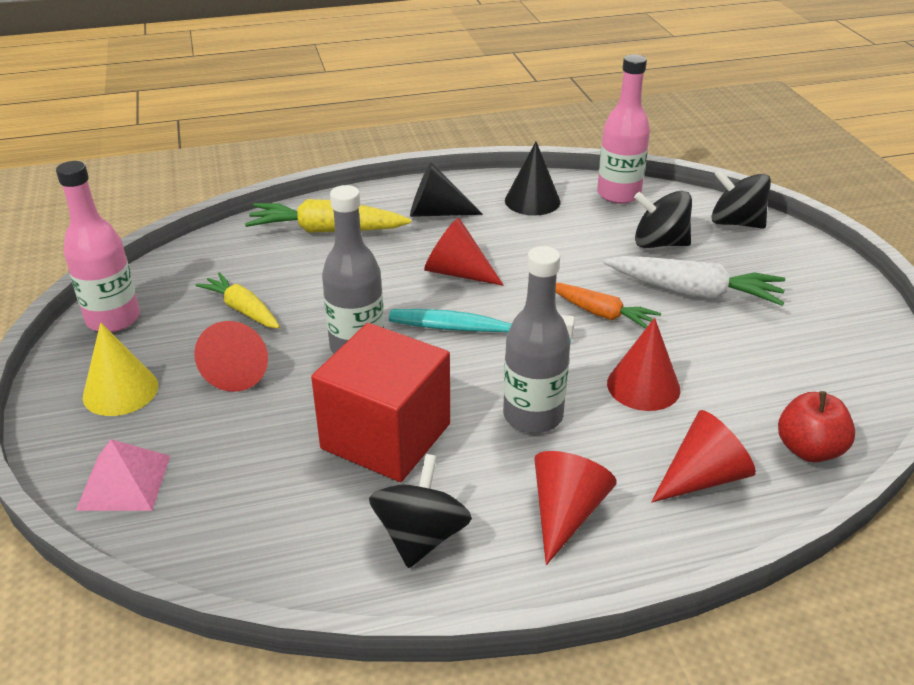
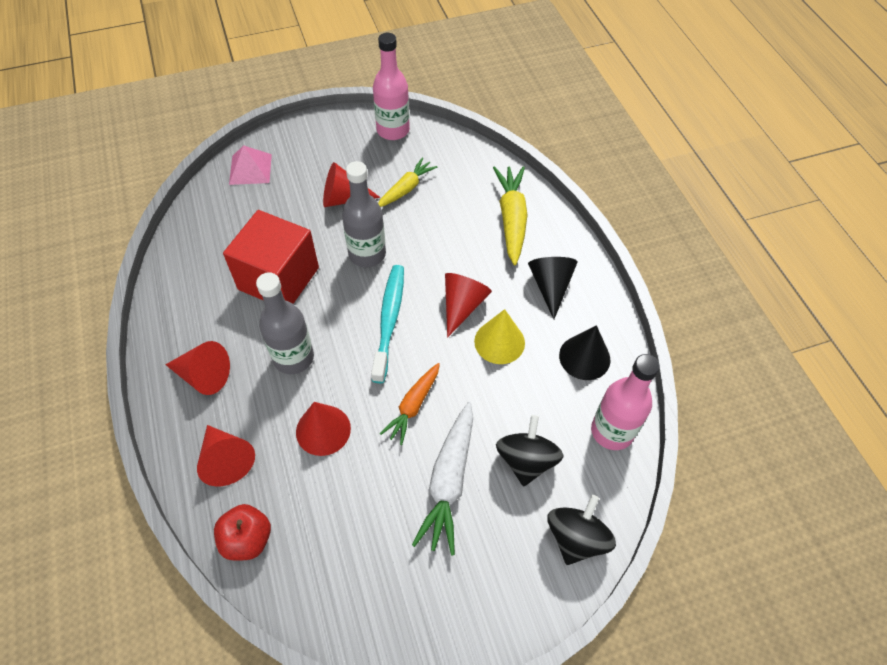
camera: 85 degrees right, 20 degrees up
yellow cone [83,323,158,416] -> yellow cone moved to [474,309,525,364]
black spinning top [369,454,472,568] -> none

